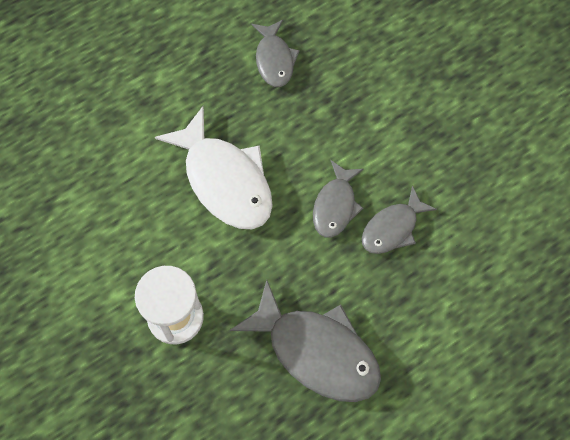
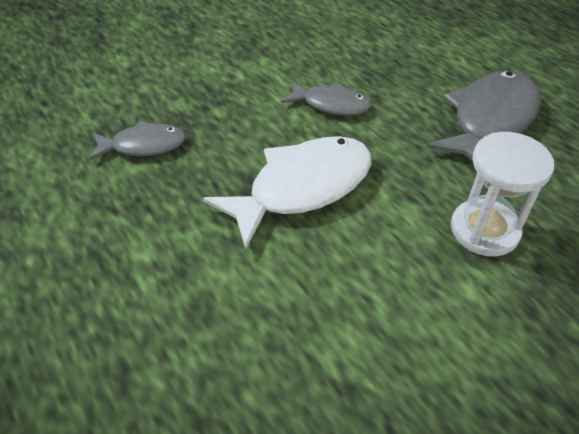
camera: 90 degrees left, 20 degrees down
grey fish [362,186,437,254] -> none

